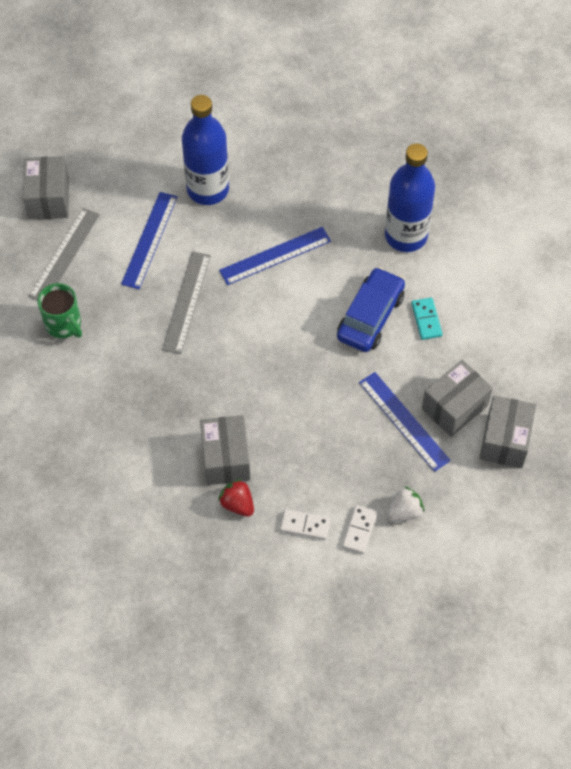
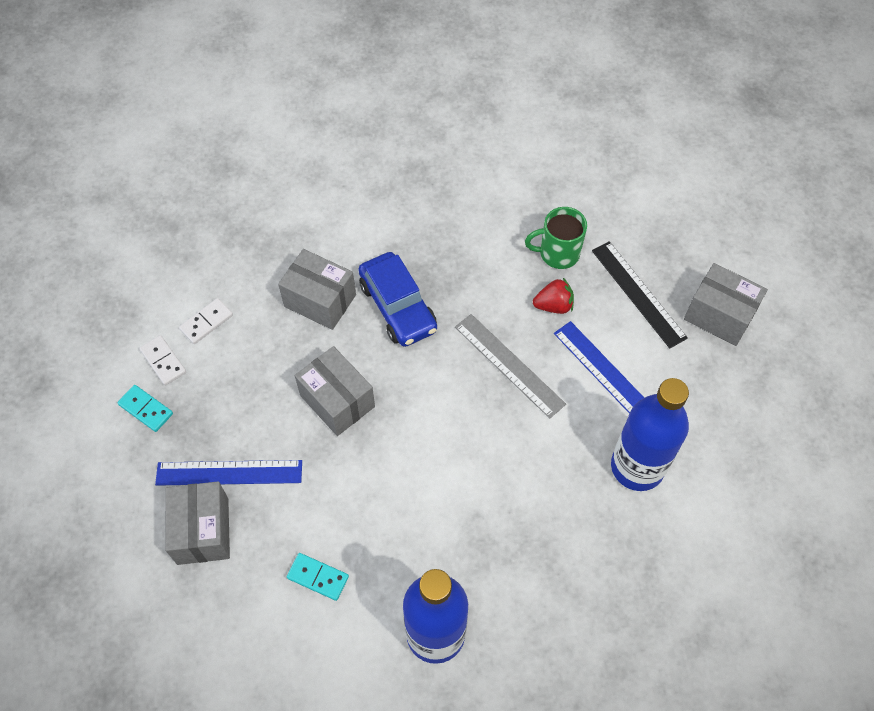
camera: 125 degrees right, 0 degrees up
grey ruler [29,208,100,301] -> black ruler [592,241,688,349]
red strawberry [218,479,254,517] -> red strawberry moved to [533,278,574,314]
blue ruler [219,227,331,285] -> none
blue car [337,267,405,352] -> blue car moved to [358,252,437,347]
white strawberry [387,486,424,522] -> turquoise domino [117,385,173,432]
grey box [480,395,536,468] -> grey box moved to [295,346,375,436]

